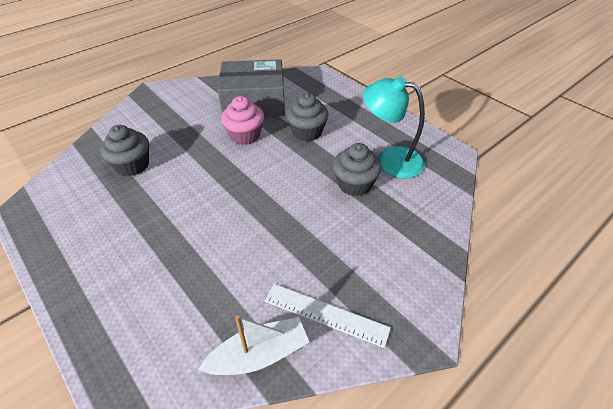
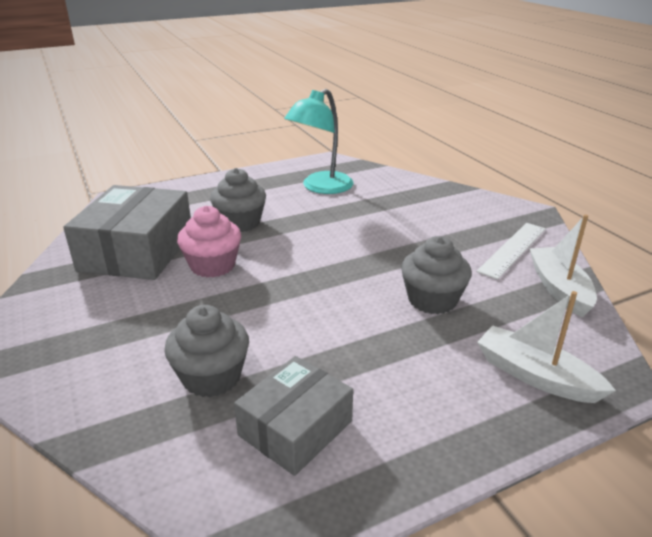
camera: 75 degrees left, 15 degrees down
grey cupcake [333,143,382,196] -> grey cupcake moved to [401,236,472,314]
none -> grey box [234,356,353,476]
none -> white boat [477,291,616,403]

